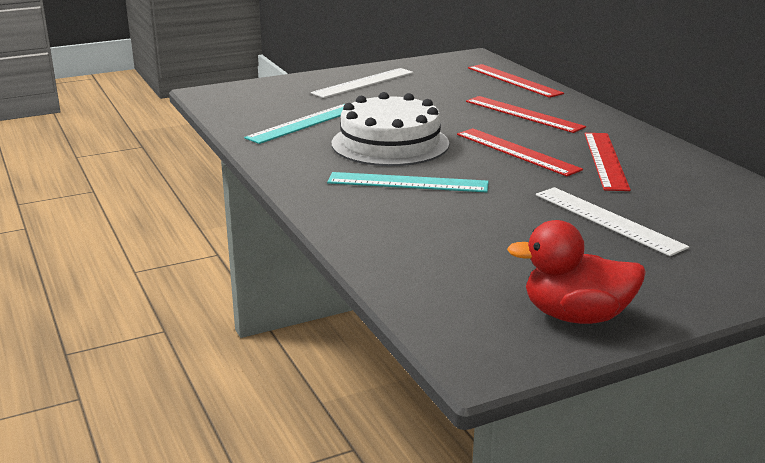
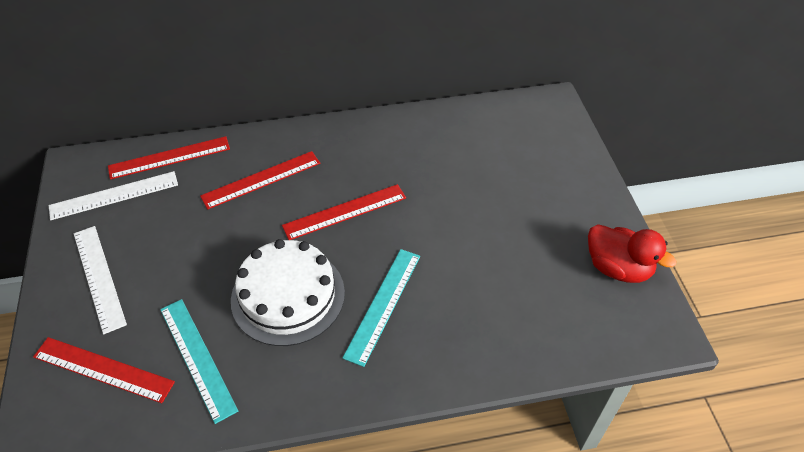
camera: 75 degrees left, 25 degrees up
red duck [507,220,646,324] -> red duck turned 75 degrees counterclockwise [588,224,677,283]
white ruler [536,187,689,256] -> white ruler moved to [49,171,178,220]
red ruler [584,133,631,191] -> red ruler moved to [33,337,175,403]

